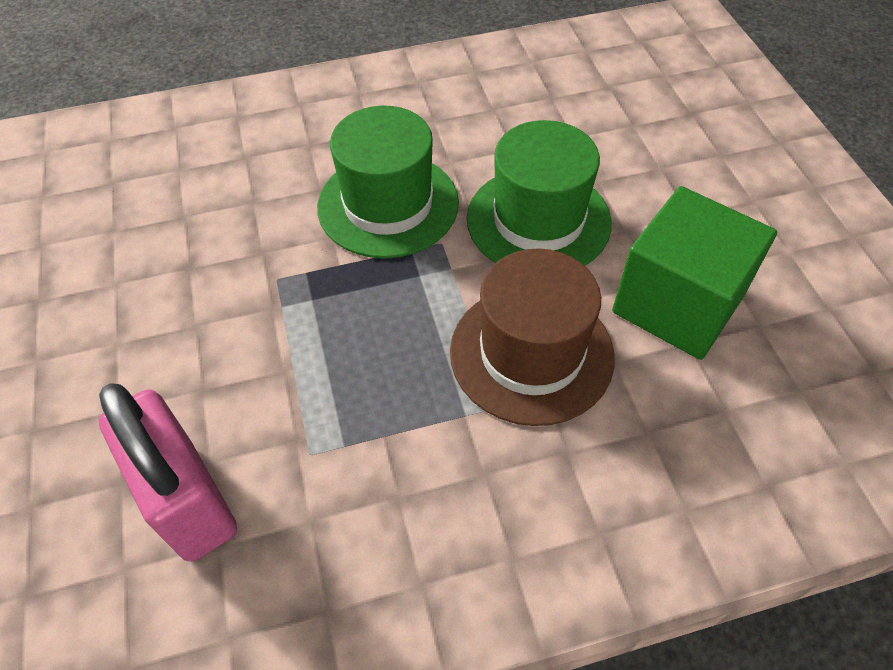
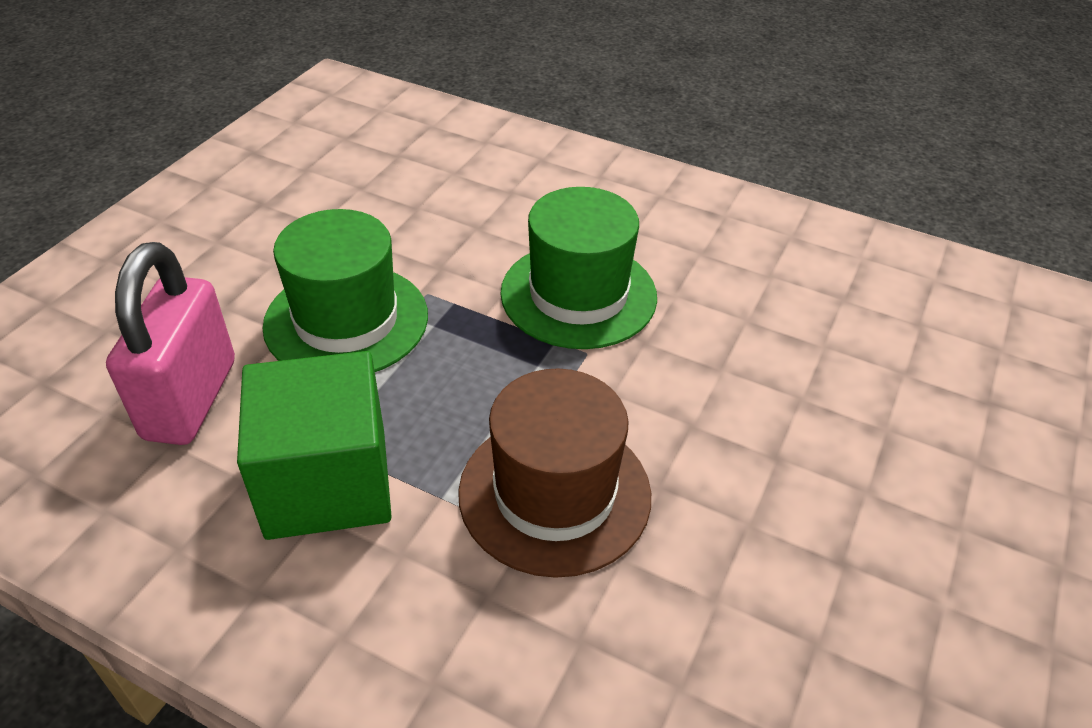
camera: 40 degrees right, 10 degrees down
green hat [467,120,612,266] -> green hat moved to [262,209,428,372]
green cube [612,186,777,360] -> green cube moved to [237,351,392,540]

